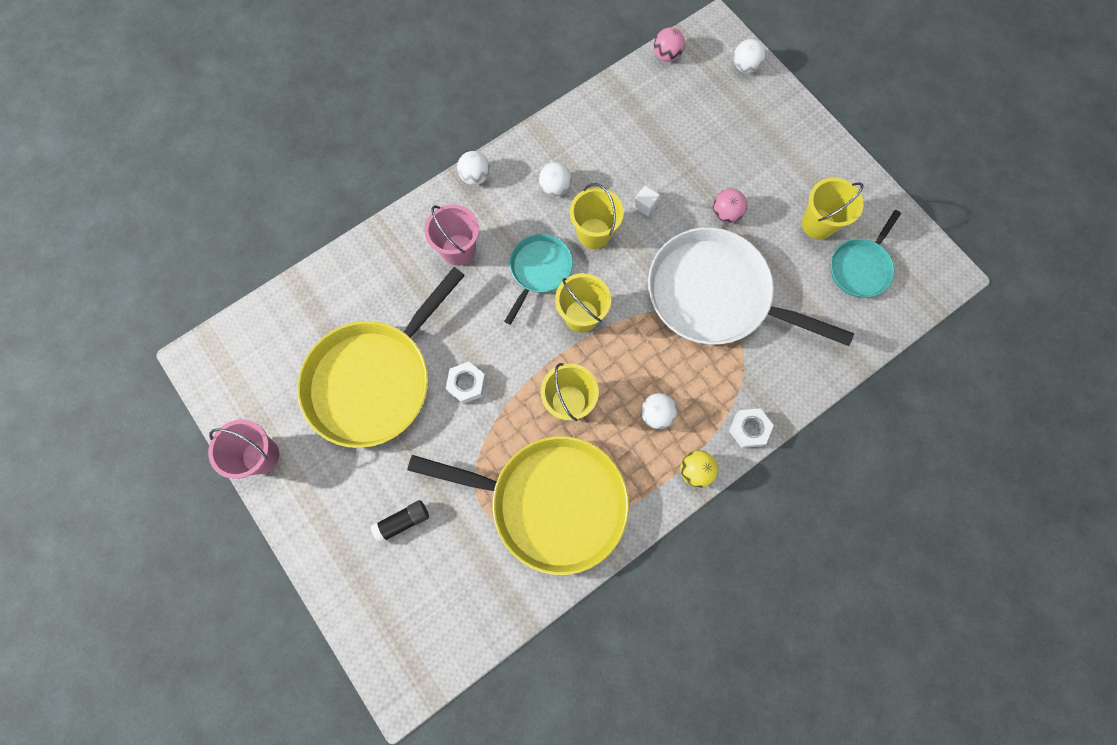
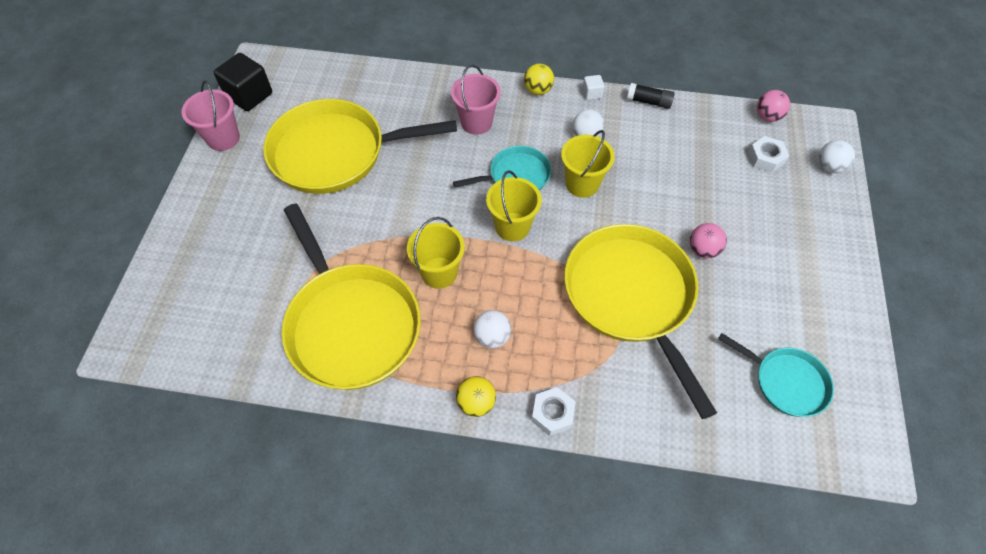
camera: 45 degrees right, 15 degrees down
black glue stick [371,500,429,544] -> black glue stick moved to [627,83,675,109]
white nut [446,362,486,404] -> white nut moved to [748,136,789,173]
white ball [457,151,490,185] -> yellow ball [524,64,554,95]
white cube [633,186,660,216] -> white cube moved to [583,75,604,100]
white pan [648,227,854,346] -> yellow pan [564,224,717,419]
yellow bucket [802,178,864,240] -> none
turquoise pan [830,210,901,298] -> turquoise pan turned 135 degrees counterclockwise [718,333,834,417]
none -> black cube [214,53,272,111]

